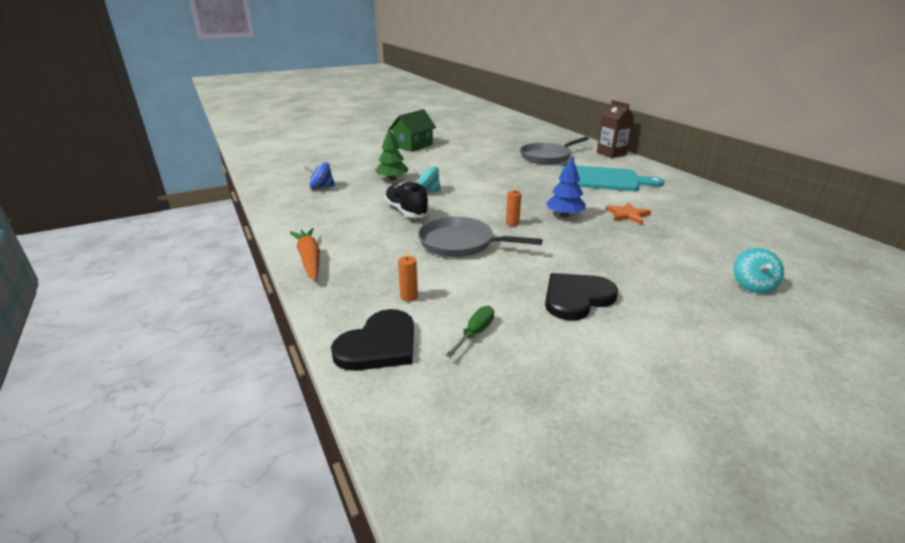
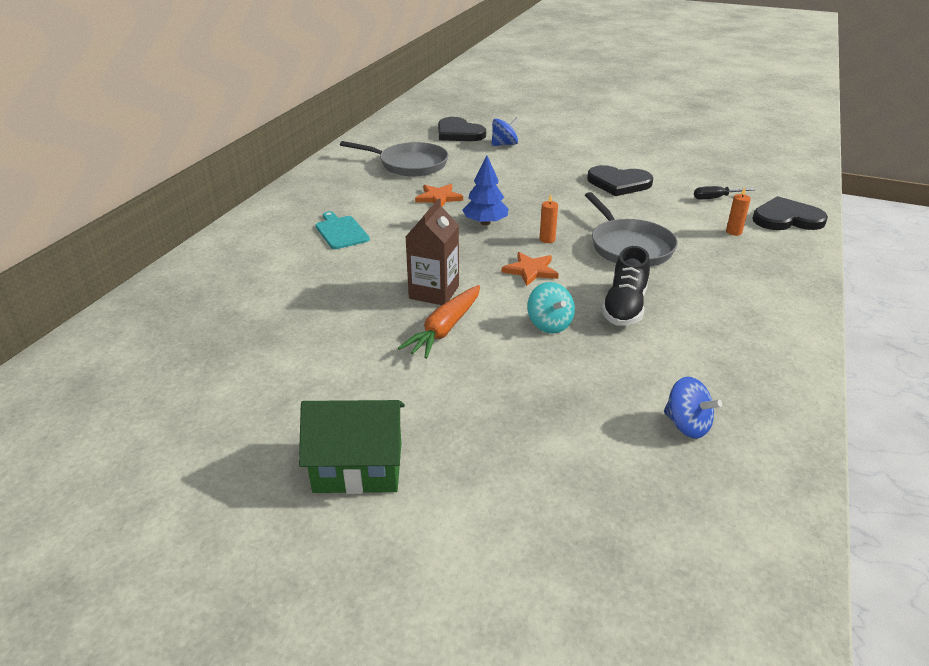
camera: 130 degrees left, 5 degrees up
orange carrot [289,228,320,280] -> orange carrot moved to [398,285,480,359]
green tree [375,128,408,180] -> none
green screwdriver [446,306,494,358] -> black screwdriver [694,186,755,200]
grey pan [520,137,589,164] -> grey pan moved to [340,141,448,177]
turquoise cutting board [561,165,664,191] -> turquoise cutting board [316,211,370,249], size x0.53
brown carton [597,100,634,158] -> brown carton moved to [406,199,459,305]
turquoise spinning top [733,248,784,293] -> blue spinning top [491,117,519,146]
none -> black heart [438,117,486,141]
none -> orange star [502,252,559,286]

